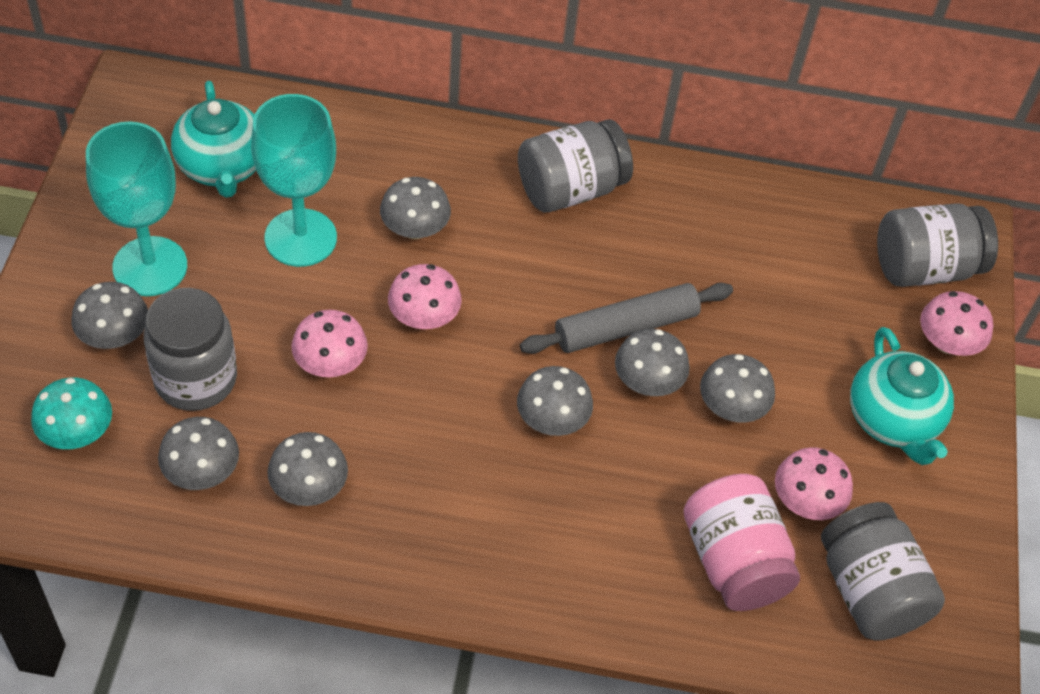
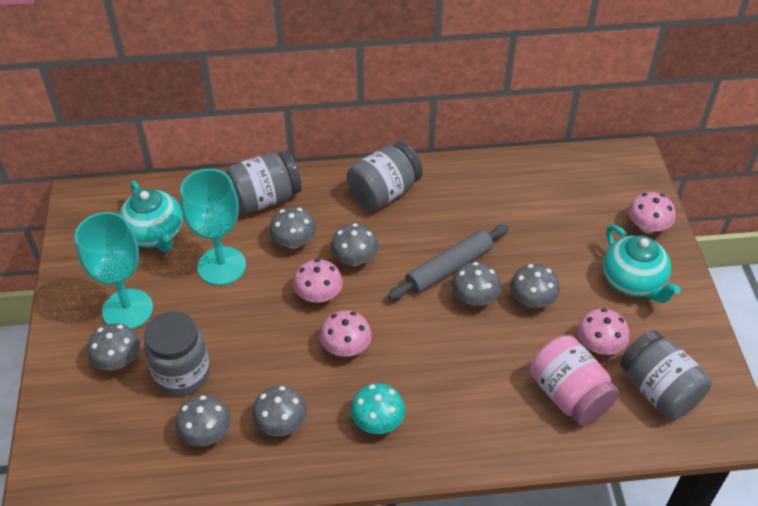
camera: 10 degrees left, 5 degrees down
turquoise mushroom [31,377,112,449] -> turquoise mushroom moved to [351,383,405,434]
pink mushroom [291,310,368,377] -> pink mushroom moved to [320,310,372,357]
grey mushroom [517,366,593,436] -> grey mushroom moved to [331,223,378,266]
grey jar [877,203,998,287] -> grey jar moved to [226,151,302,214]

